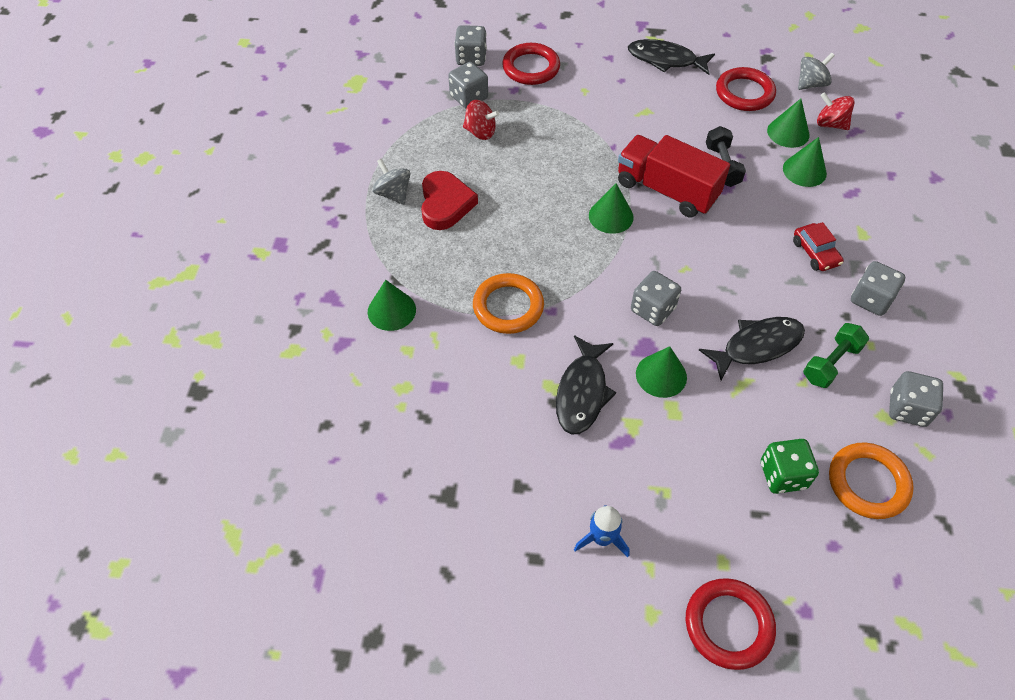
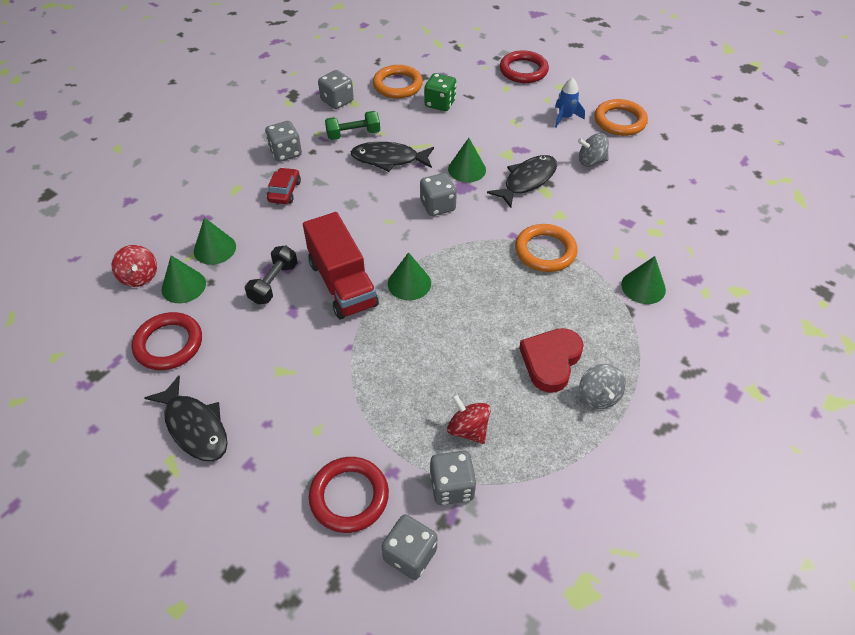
camera: 150 degrees left, 5 degrees down
grey spinning top [798,53,835,90] -> grey spinning top moved to [578,133,609,167]
none -> orange ring [594,99,648,136]

